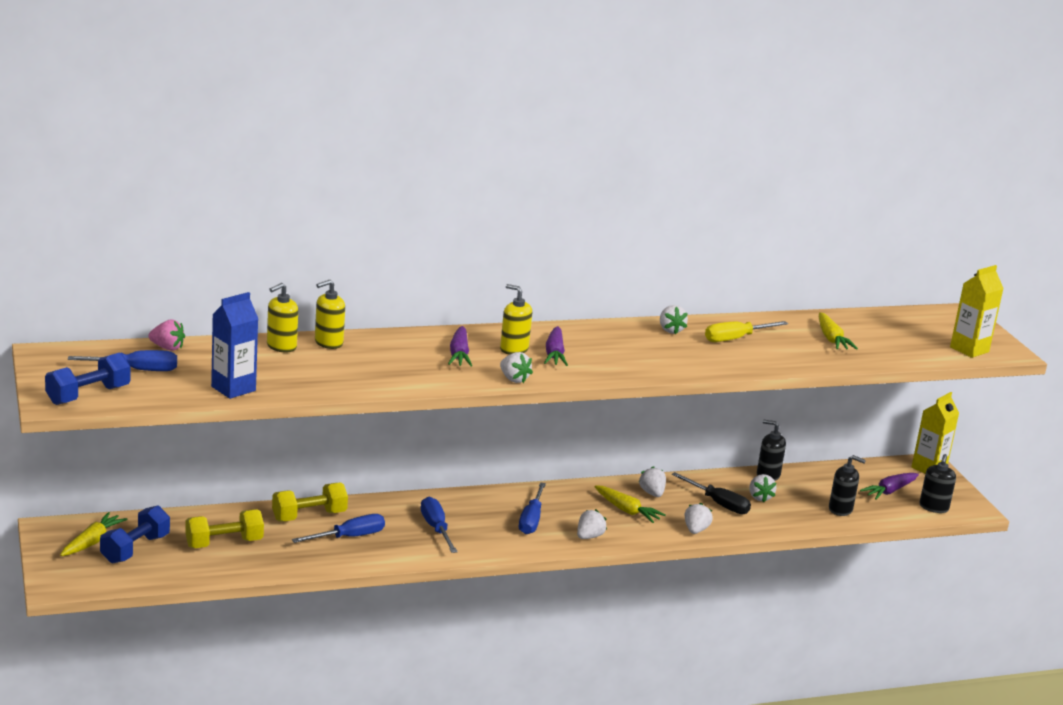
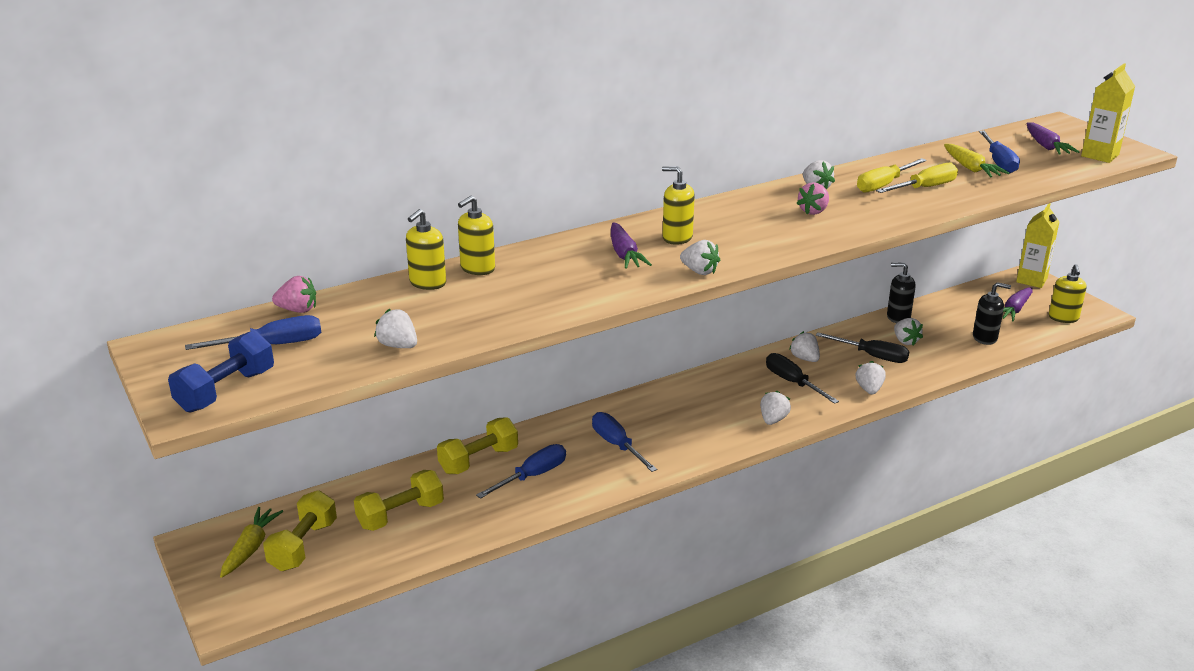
camera: 10 degrees left, 5 degrees up
blue dumbbell [100,505,170,563] -> yellow dumbbell [263,490,337,571]
blue carton [211,292,258,399] -> white strawberry [374,309,417,348]
blue screwdriver [519,482,546,534] -> blue screwdriver moved to [979,131,1020,174]
purple carrot [544,326,568,366] -> purple carrot moved to [1026,122,1080,155]
yellow carrot [595,485,666,523] -> black screwdriver [766,353,839,404]
black soap dispenser [919,454,956,513] -> yellow soap dispenser [1049,264,1087,323]
none -> pink strawberry [796,182,829,215]
none -> yellow screwdriver [876,163,958,193]

